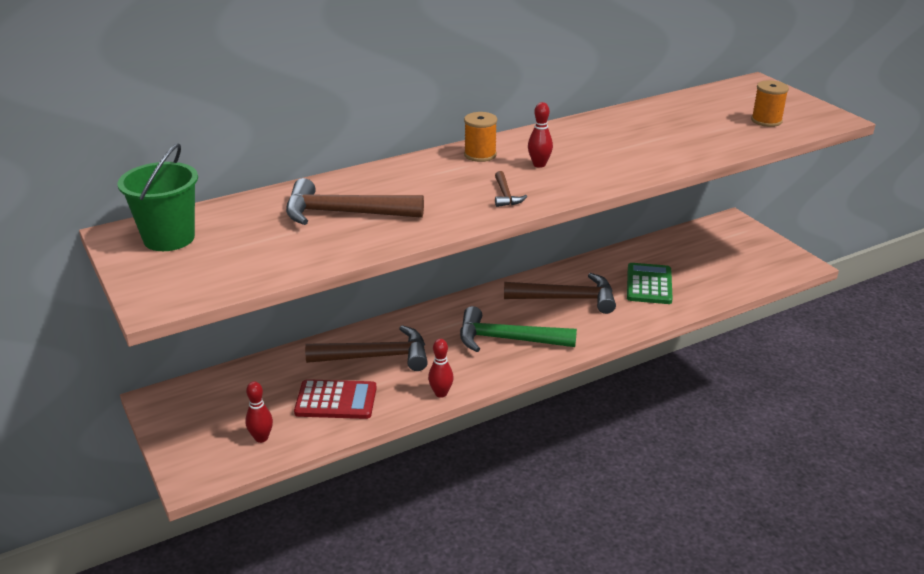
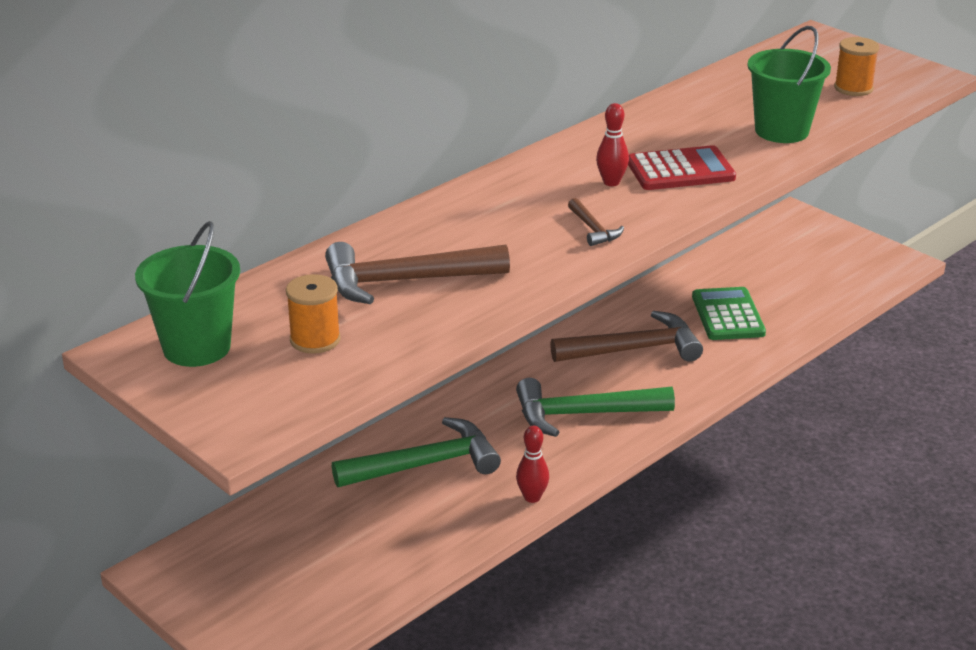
camera: 15 degrees left, 0 degrees up
red bowling pin [245,382,273,443] -> none
red calculator [294,379,377,419] -> red calculator moved to [628,145,736,190]
brown hammer [305,325,428,371] -> green hammer [332,417,501,487]
orange spool [464,112,497,162] -> orange spool moved to [286,274,341,354]
none -> green bucket [748,26,831,143]

